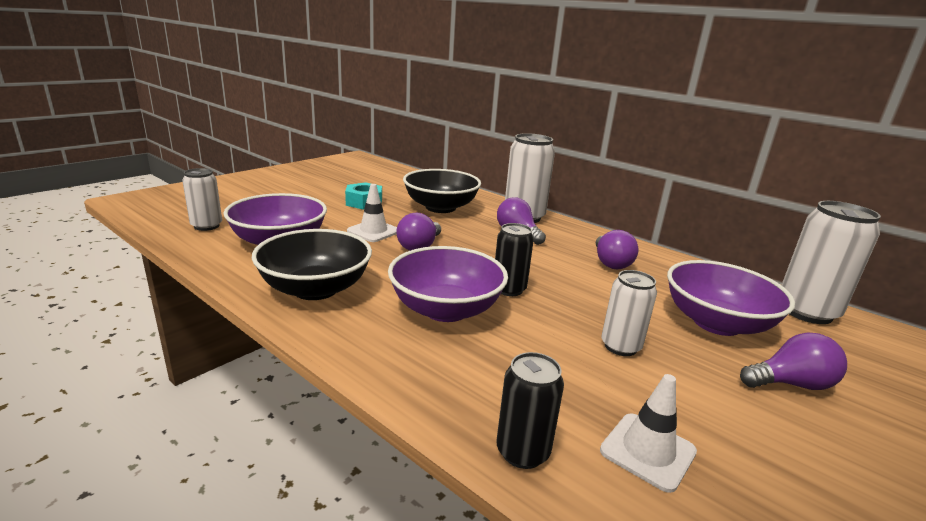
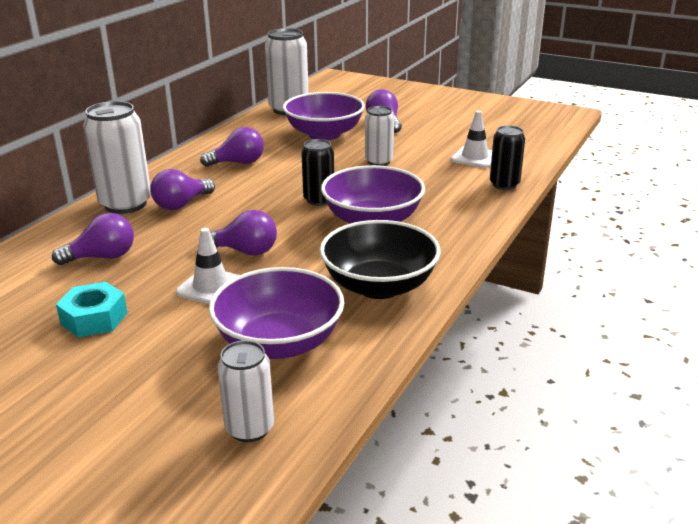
camera: 100 degrees left, 5 degrees up
black bowl [403,169,481,213] -> purple light bulb [52,213,134,265]

